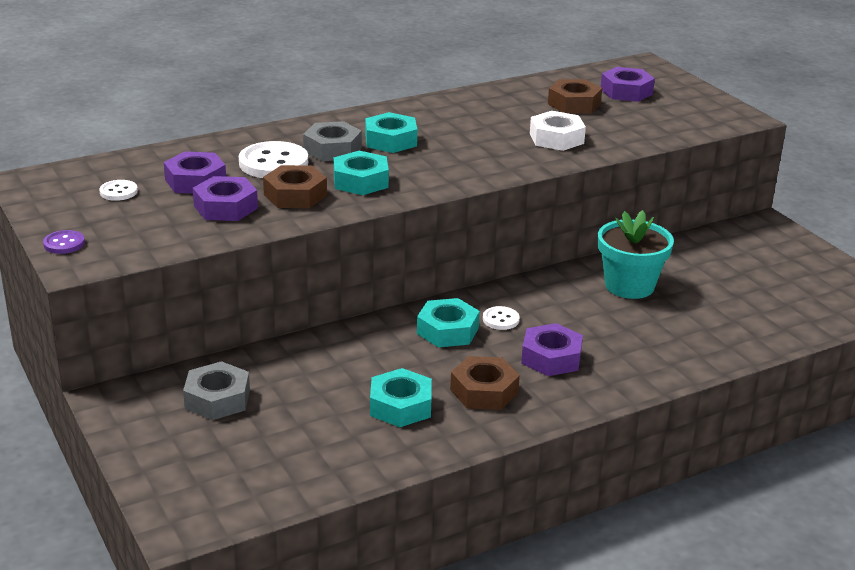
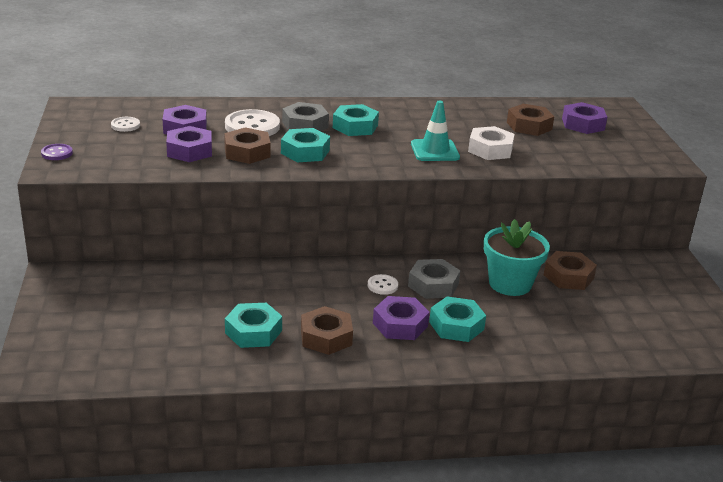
camera: 20 degrees right, 0 degrees up
grey nut [183,361,250,420] -> grey nut moved to [408,259,460,299]
turquoise nut [417,298,480,347] -> turquoise nut moved to [429,296,486,342]
none -> turquoise traffic cone [411,101,460,161]
none -> brown nut [544,251,597,290]

